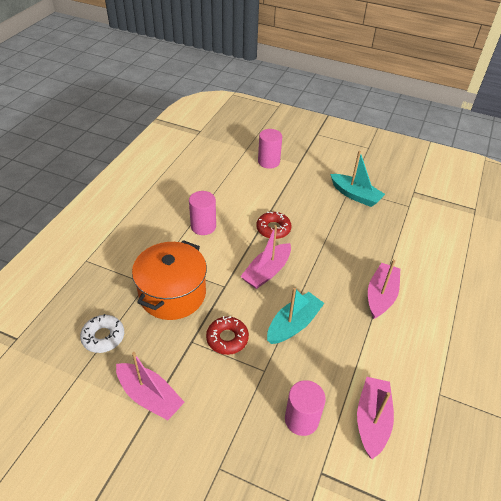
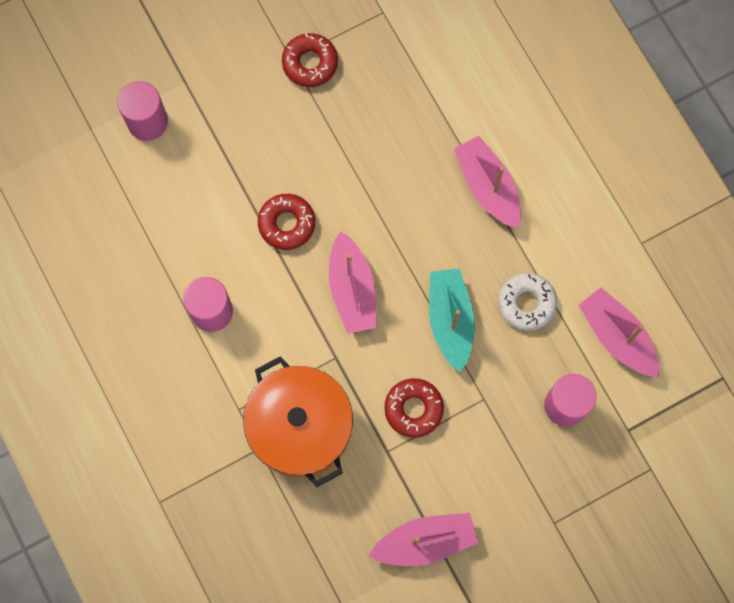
camera: 50 degrees left, 30 degrees up
white donut [80,314,124,353] -> white donut moved to [498,273,557,331]
turquoise boat [330,151,385,207] -> red donut [282,33,338,87]

